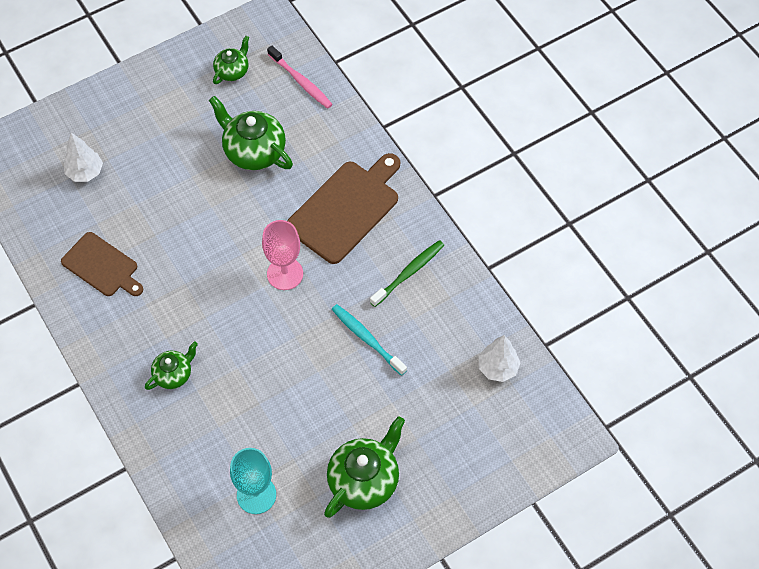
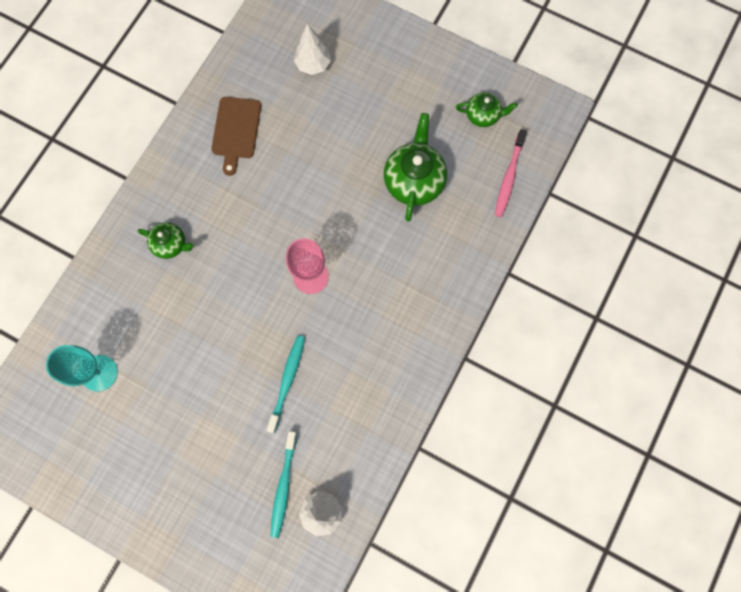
camera: 60 degrees right, 15 degrees up
brown cutting board [287,153,400,264] -> none
green teapot [324,416,405,518] -> none
green toothbrush [370,240,444,307] -> none
none -> turquoise toothbrush [270,431,297,538]

